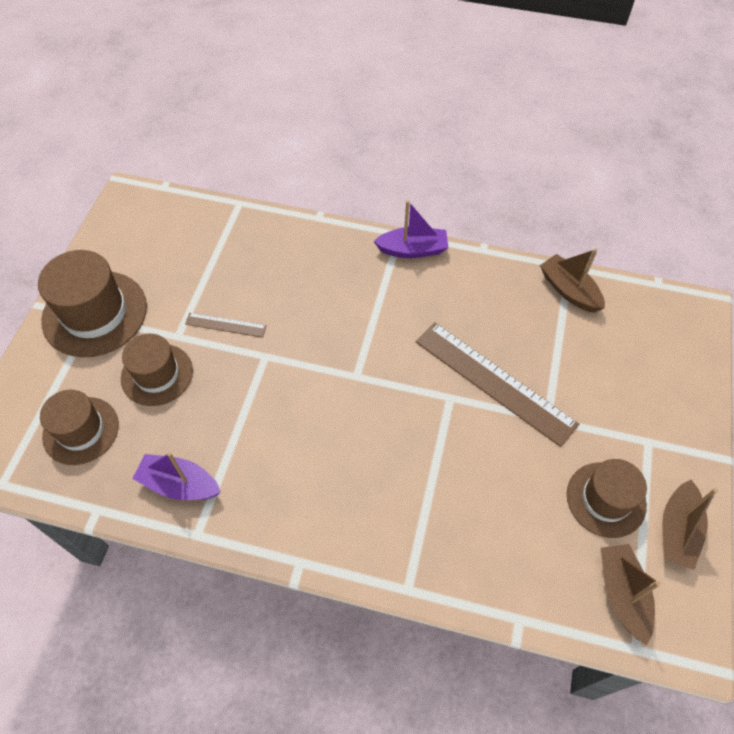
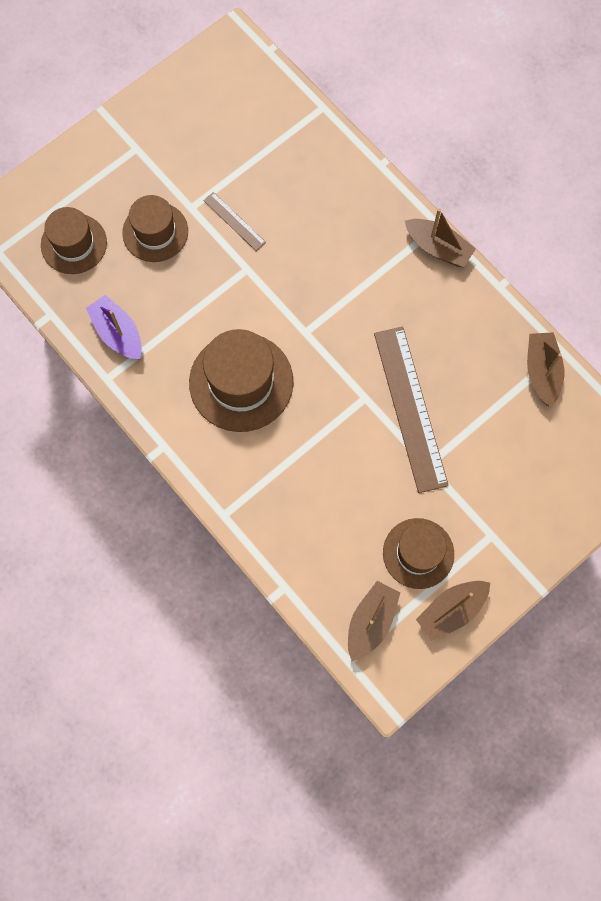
camera: 35 degrees right, 15 degrees up
brown hat [38,250,147,357] -> brown hat moved to [189,329,293,432]
purple boat [374,200,448,258] -> brown boat [405,208,476,267]

